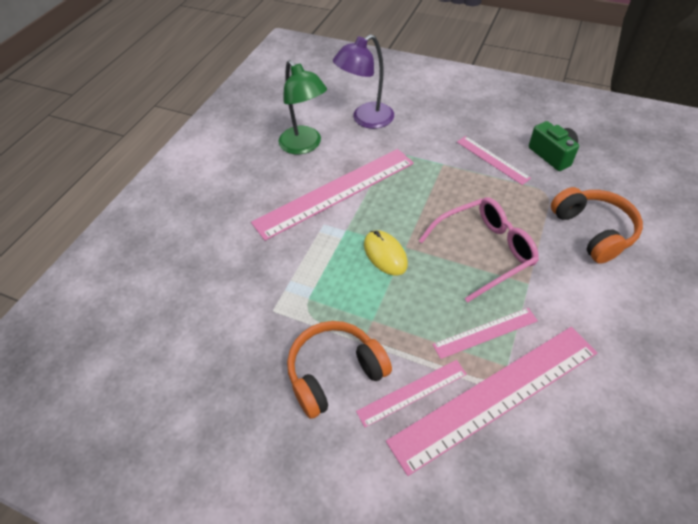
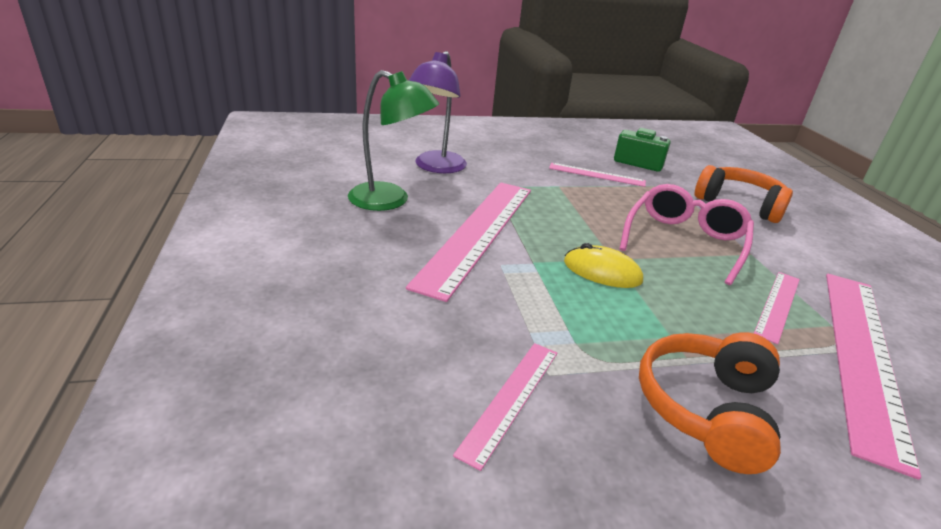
camera: 40 degrees left, 20 degrees down
pink ruler [356,360,467,427] -> pink ruler moved to [453,343,557,471]

